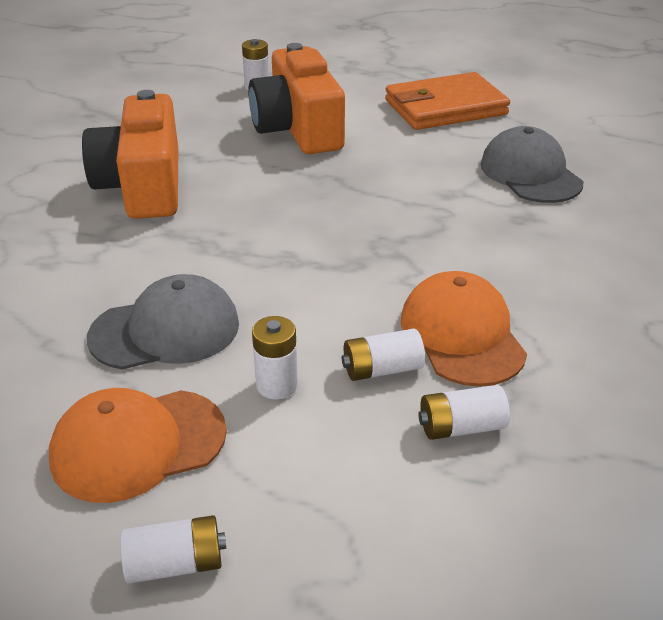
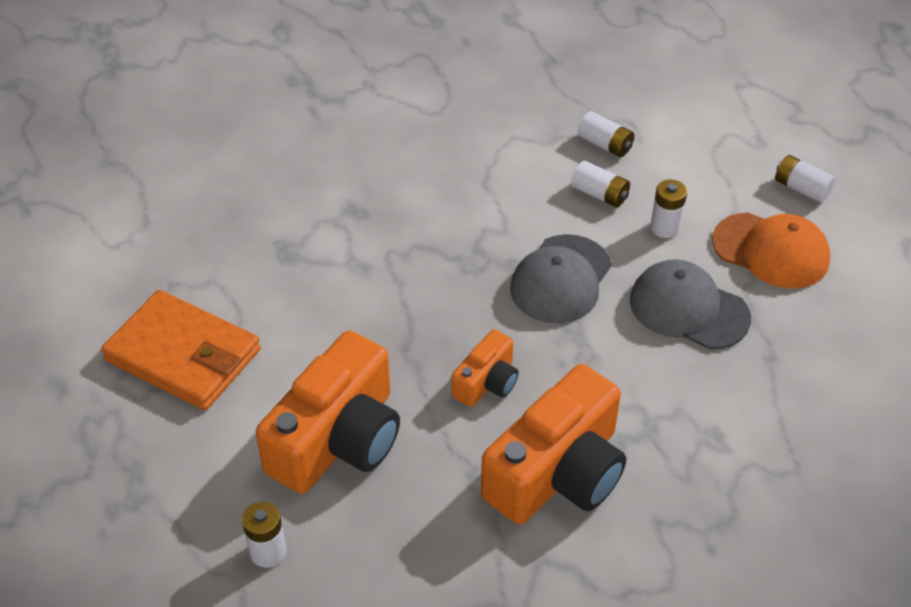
camera: 130 degrees left, 10 degrees up
orange cap [401,271,527,387] -> none
grey cap [480,126,583,203] -> grey cap moved to [510,234,611,324]
none -> orange camera [451,329,519,407]

